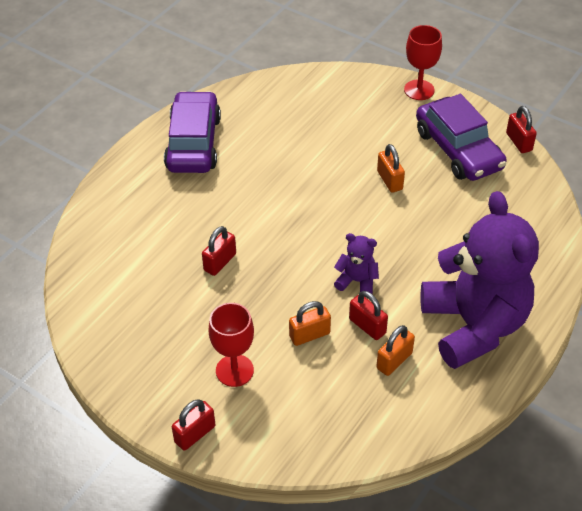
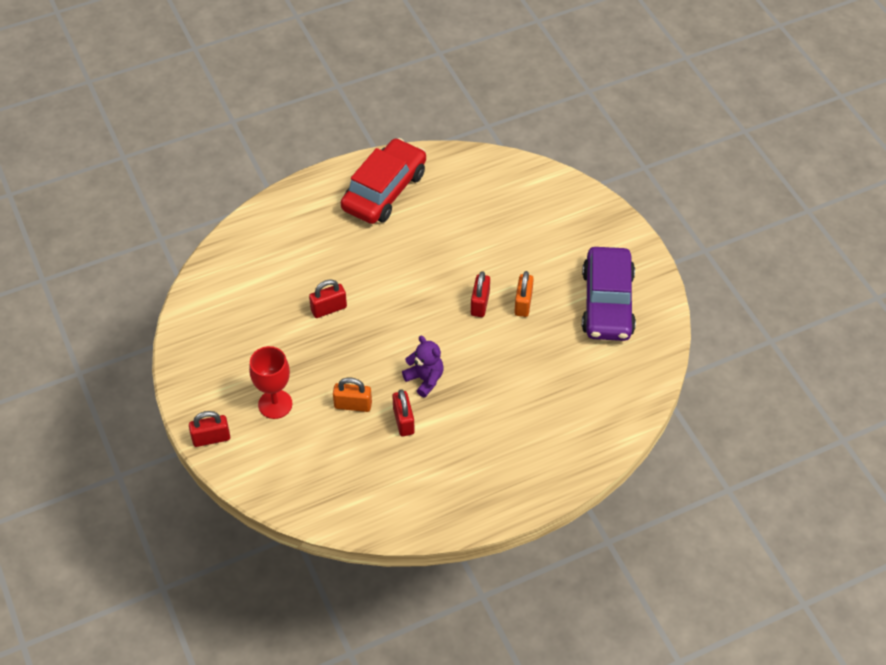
camera: 30 degrees right, 5 degrees up
purple car [164,91,221,173] -> red car [341,138,426,224]
orange padlock [376,325,415,376] -> none
red goblet [404,25,442,100] -> none
purple teddy bear [421,191,539,369] -> none
red padlock [506,106,537,153] -> red padlock moved to [471,271,490,317]

